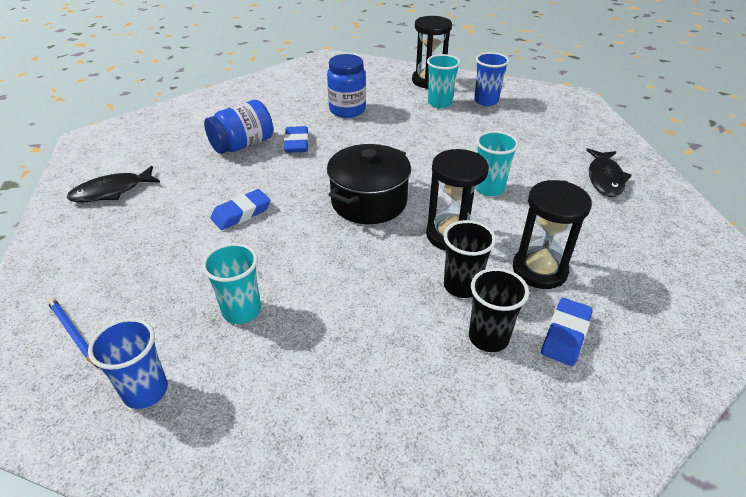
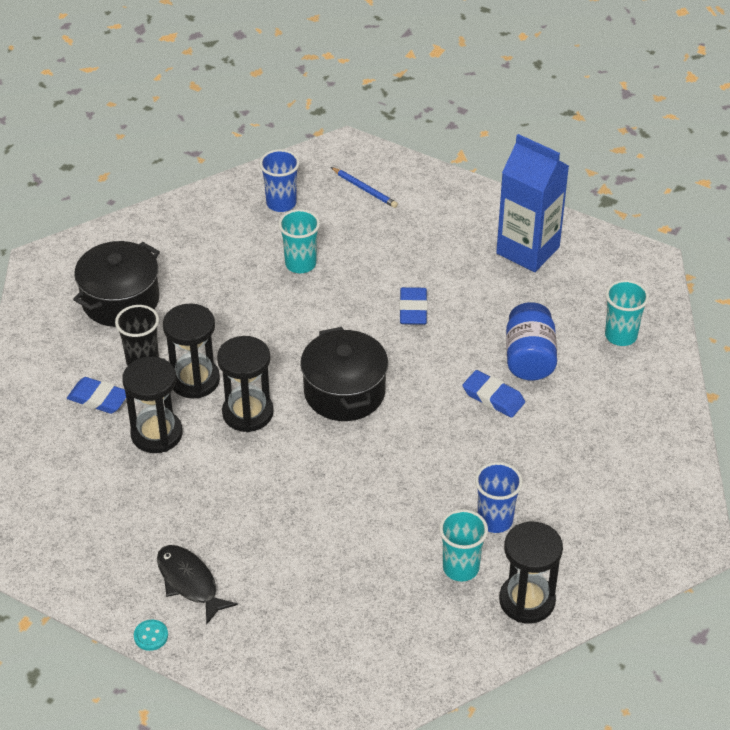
camera: 130 degrees right, 5 degrees up
blue pencil [47,298,99,368] -> blue pencil turned 45 degrees clockwise [331,167,398,208]
black fish [67,166,160,203] -> blue carton [496,134,569,272]
blue jar [327,54,366,118] -> none
black cup [444,220,496,298] -> black hourglass [163,303,220,398]
blue cup [474,52,509,106] -> blue cup moved to [475,462,523,533]
turquoise cup [476,131,519,196] -> turquoise cup moved to [605,280,649,346]
blue eraser [541,298,593,366] -> blue eraser turned 45 degrees counterclockwise [67,377,126,414]
none -> black pot [73,241,160,327]
none -> turquoise button [134,620,168,651]

